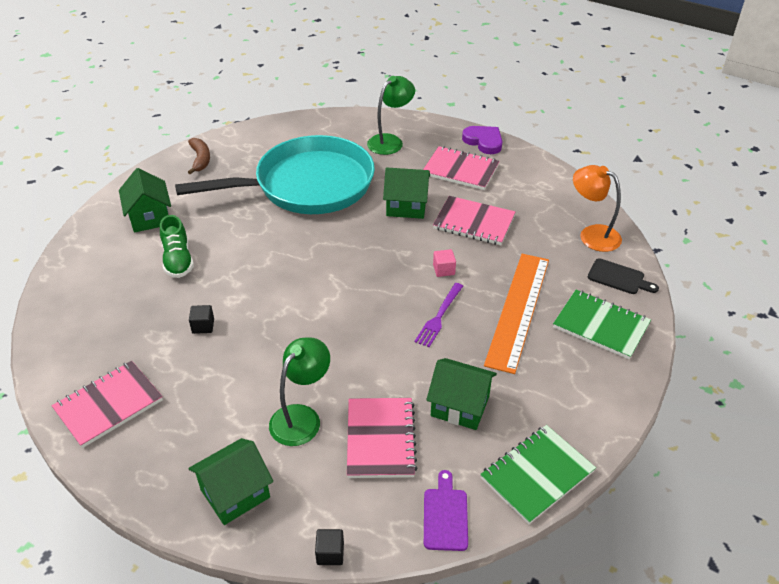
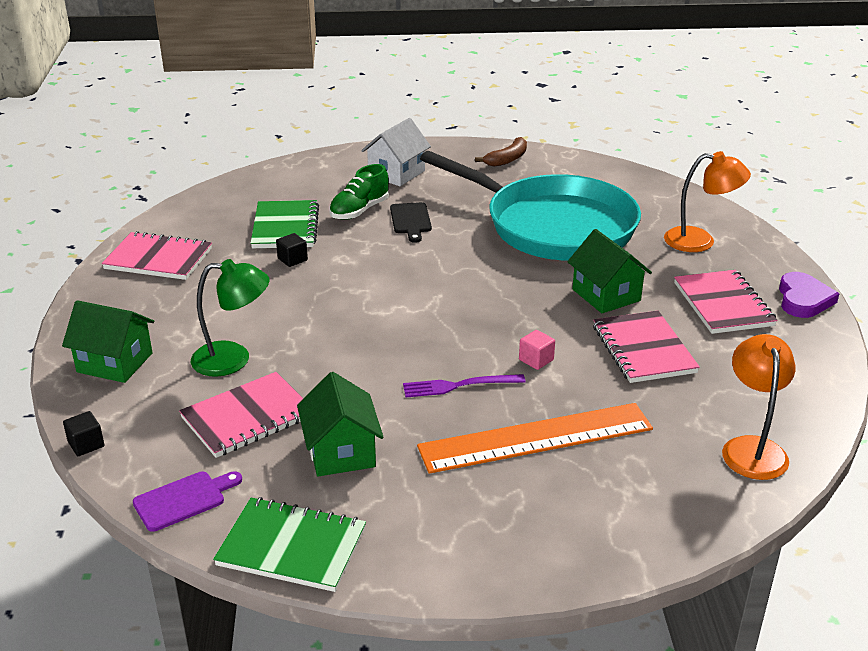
camera: 55 degrees right, 10 degrees down
green house [119,168,171,232] -> white house [361,118,431,186]
green lamp [367,76,415,155] -> orange lamp [664,151,751,252]
green notebook [553,290,651,359] -> green notebook moved to [251,200,319,248]
black cutting board [588,258,659,294] -> black cutting board moved to [390,202,432,243]

